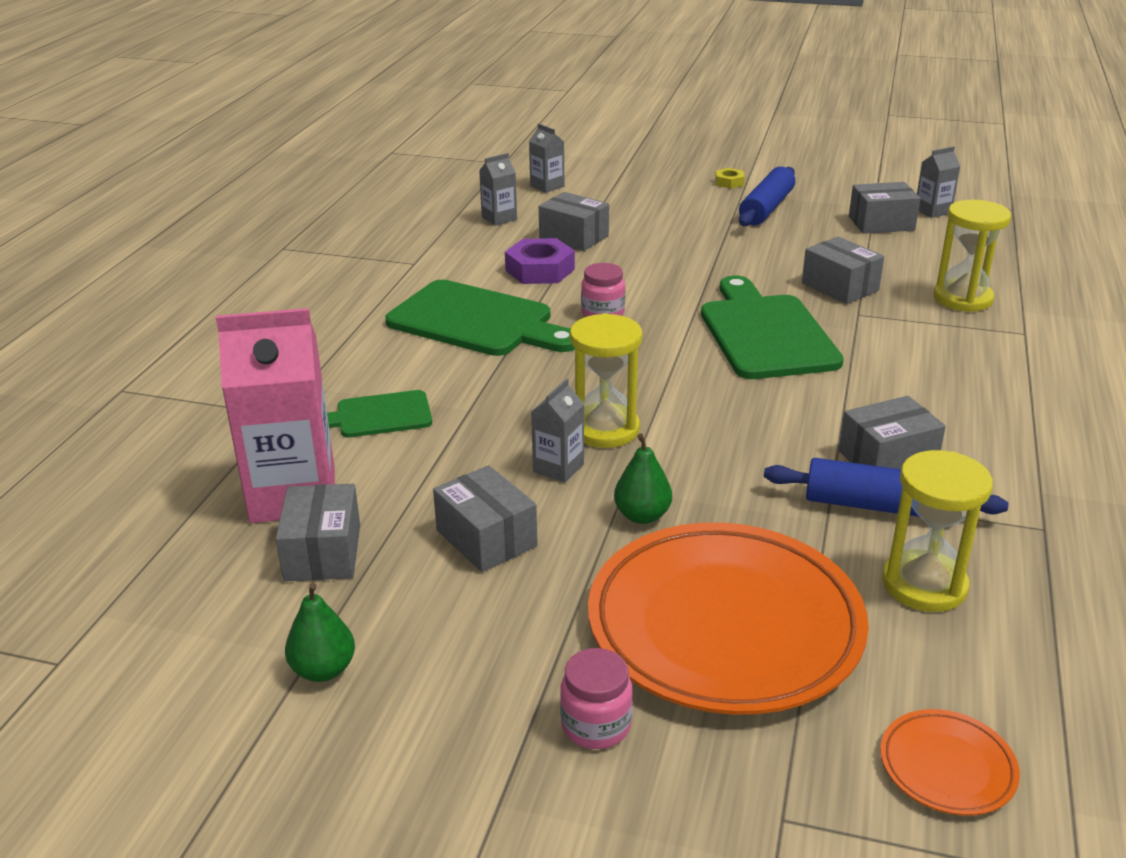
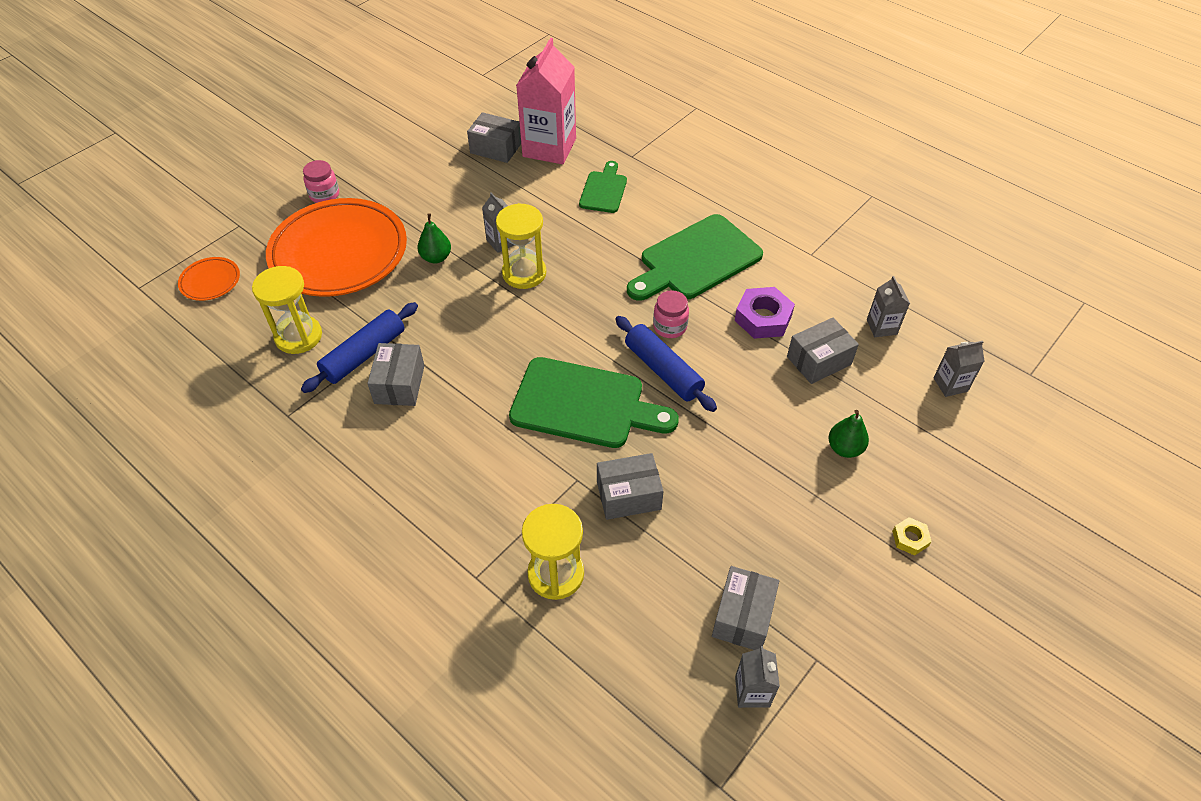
camera: 115 degrees right, 20 degrees up
green pear [285,583,355,682] -> green pear moved to [829,410,869,458]
grey box [433,465,538,572] -> none
blue rolling pin [739,167,795,226] -> blue rolling pin moved to [615,316,717,412]

